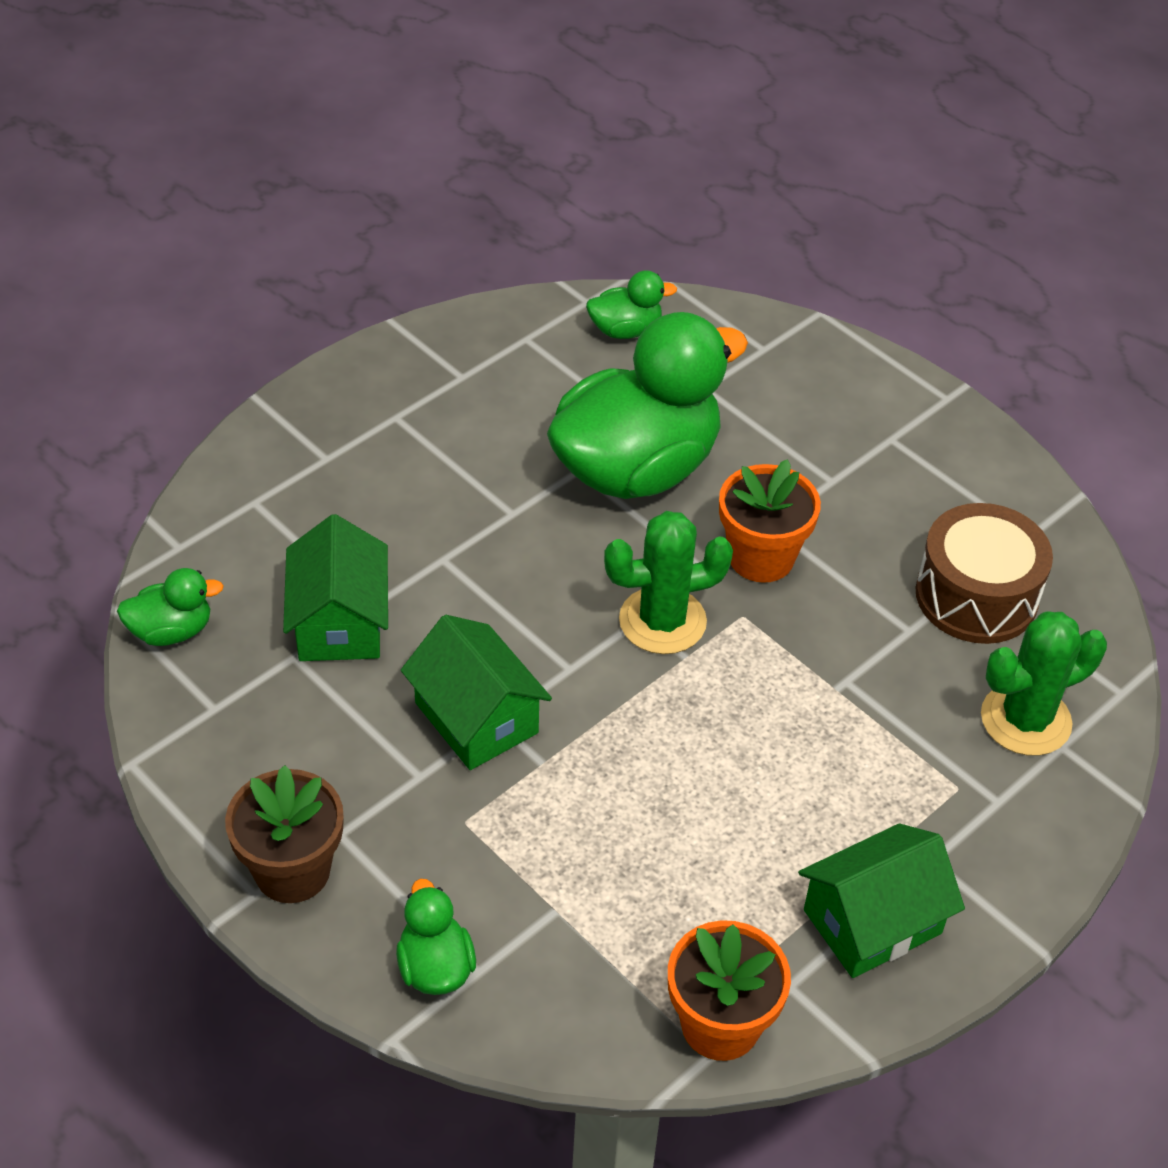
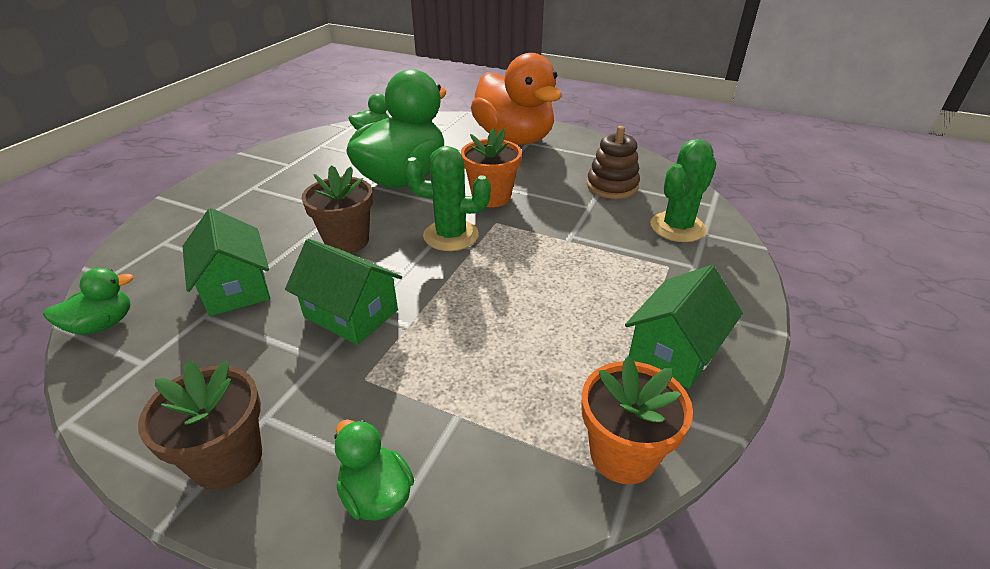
camera: 20 degrees left, 10 degrees down
green cactus [604,511,733,654] -> green cactus turned 45 degrees clockwise [404,146,491,251]
brown drum [916,503,1053,644] -> brown stacking toy [587,126,640,199]
none -> brown flower pot [301,165,373,253]
none -> orange duck [471,53,562,145]

